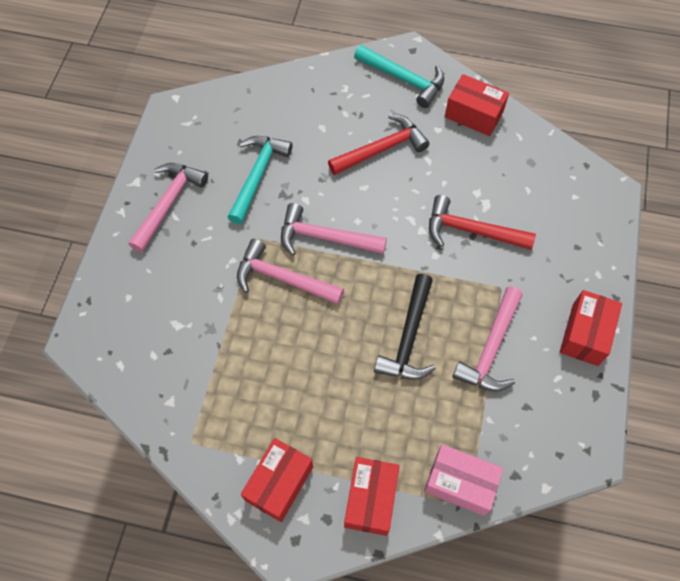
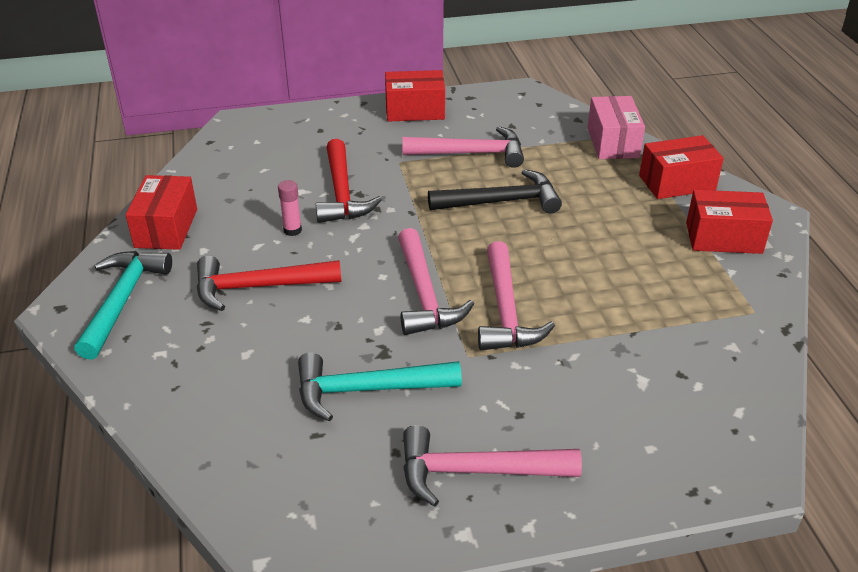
camera: 115 degrees left, 25 degrees down
red hammer [328,114,429,175] -> red hammer turned 45 degrees counterclockwise [196,256,341,311]
none -> pink glue stick [278,180,302,236]

